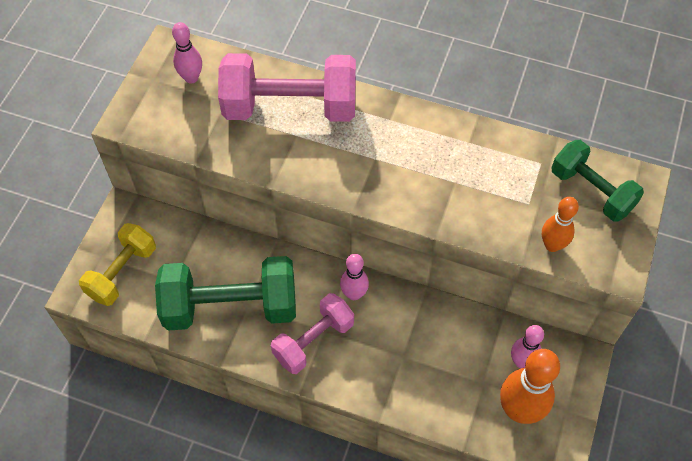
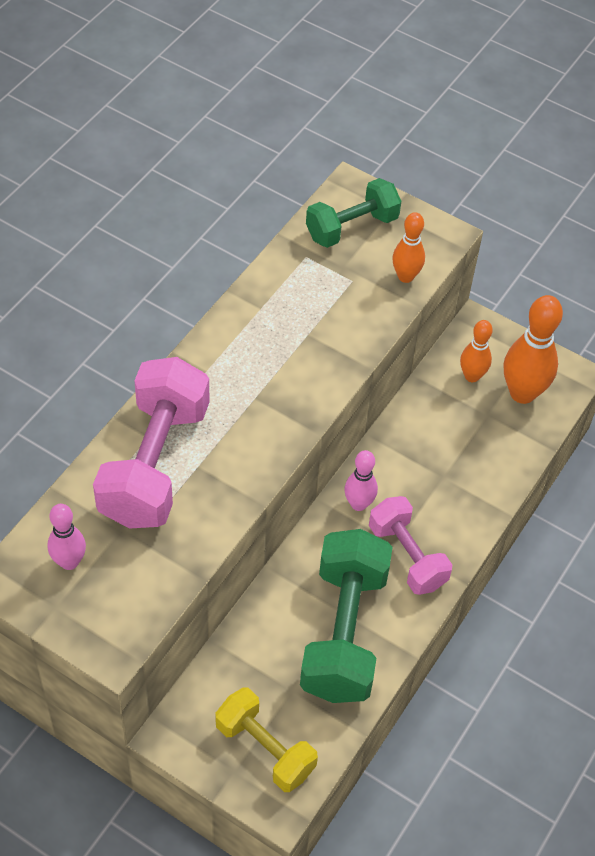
camera: 80 degrees left, 5 degrees down
pink bowling pin [511,325,544,369] -> orange bowling pin [460,320,493,382]

